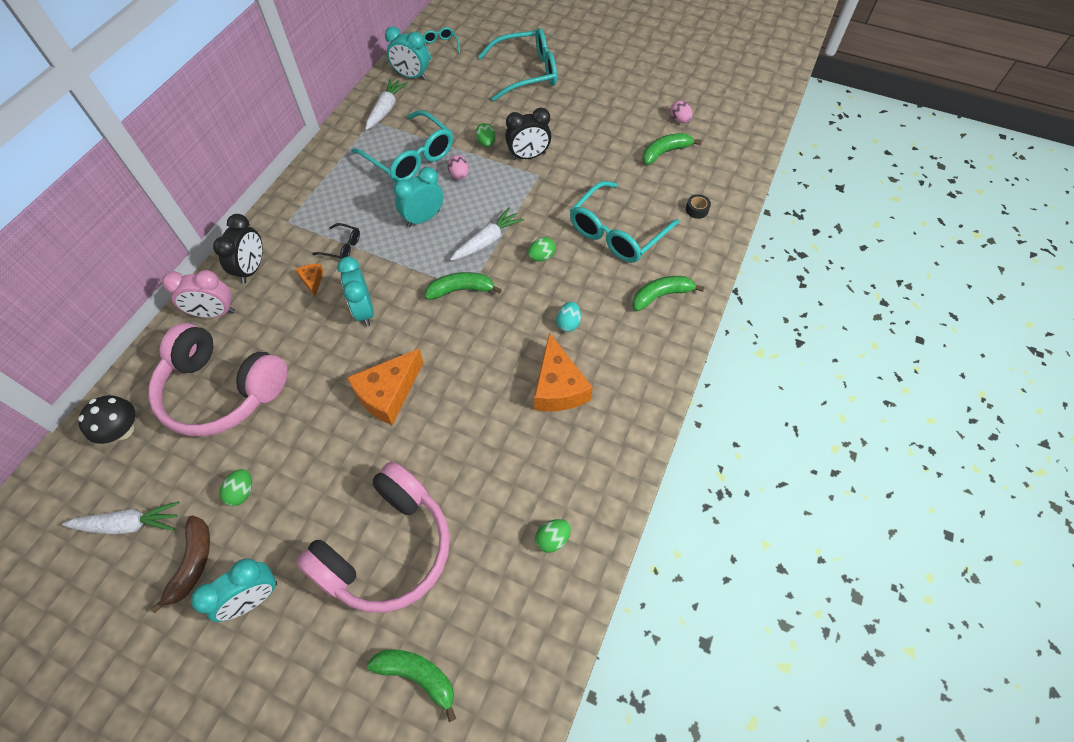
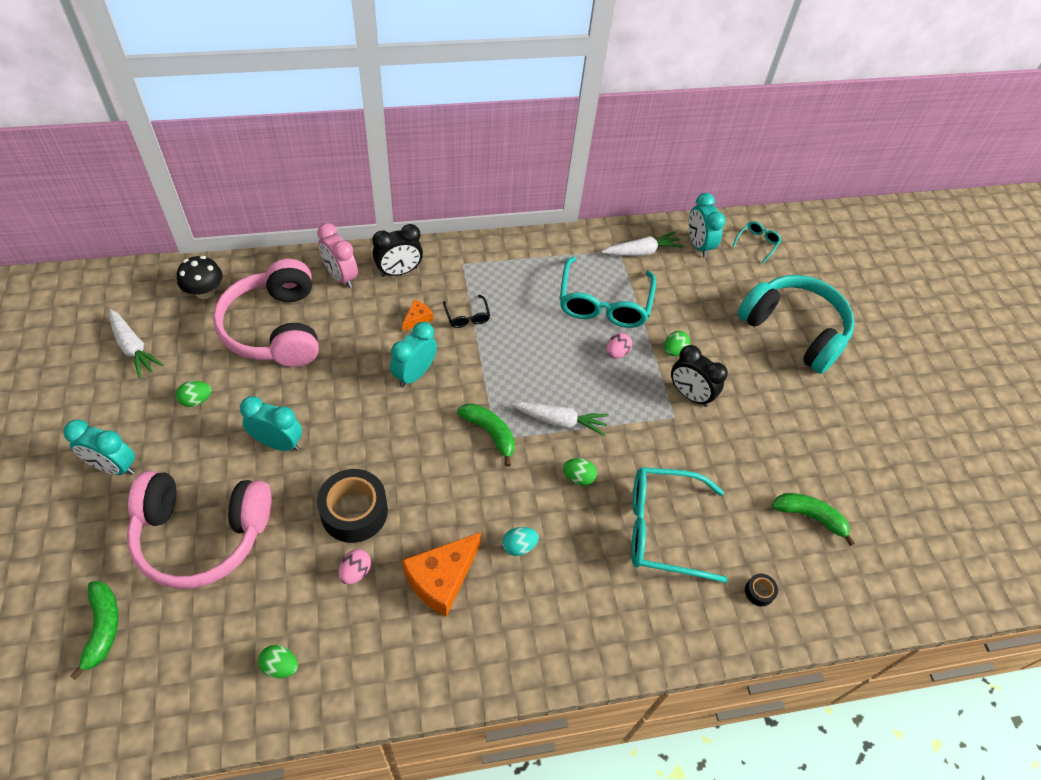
camera: 50 degrees right, 5 degrees down
brown banana [150,515,210,613] -> none
orange cheese [347,349,423,425] -> none
turquoise clock [394,167,443,227] -> turquoise clock moved to [240,396,302,451]
turquoise glasses [478,28,557,101] -> turquoise headphones [738,275,855,374]
green banana [632,276,704,311] -> none
pink egg [670,100,693,123] -> pink egg moved to [339,549,371,585]
none -> black tape [317,469,388,543]

